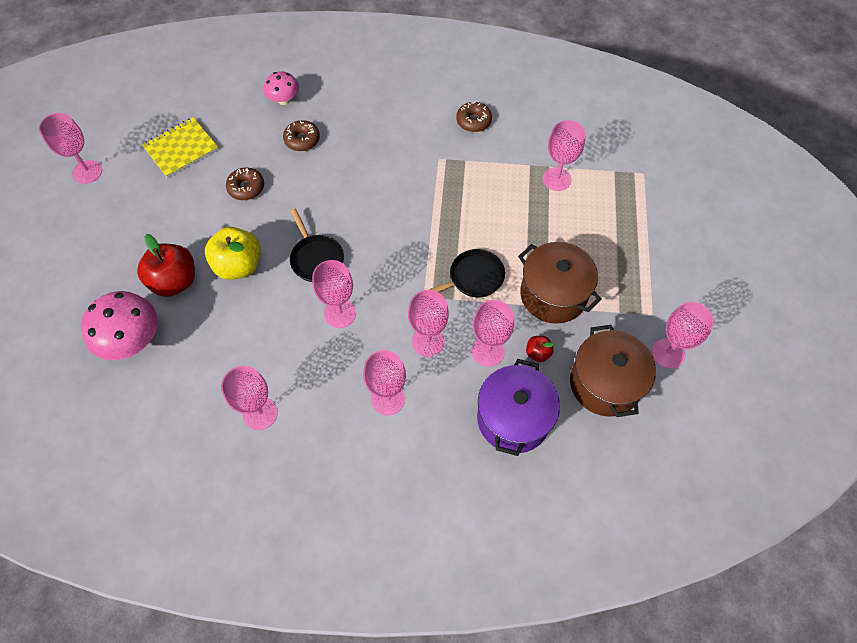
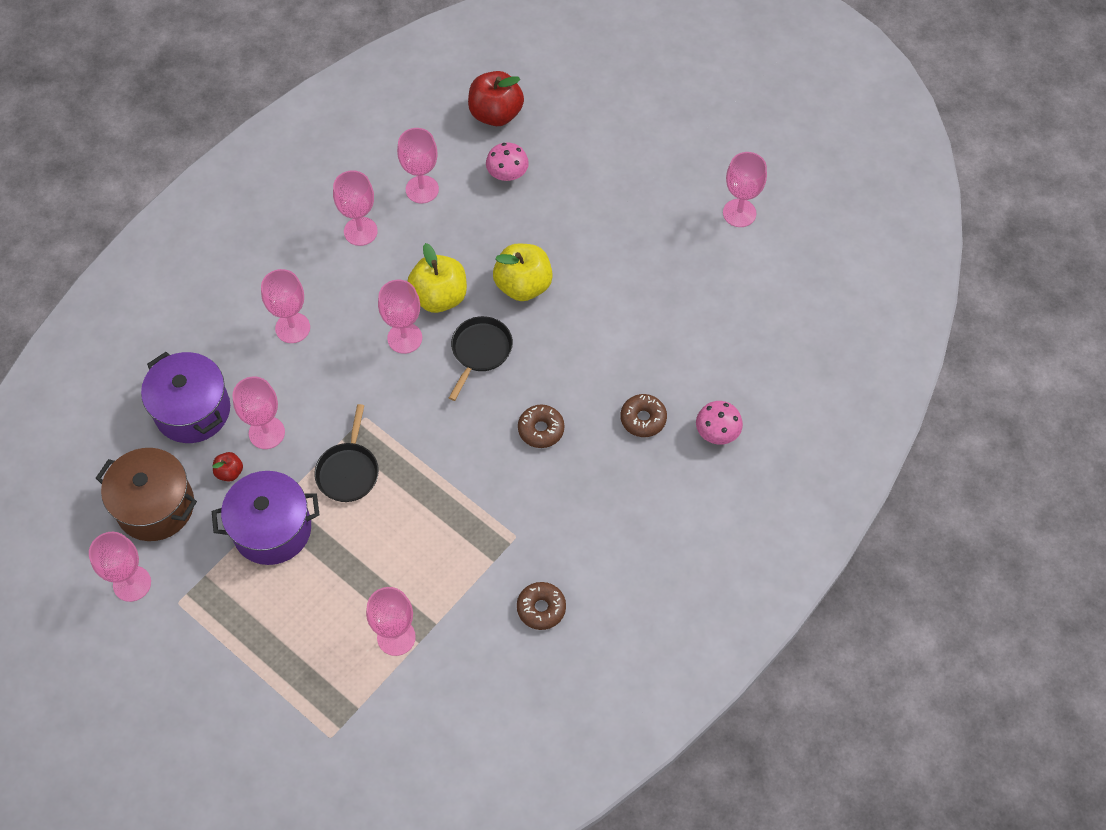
camera: 125 degrees right, 0 degrees up
pink mushroom [81,291,158,360] -> pink mushroom [486,142,529,181], size x0.60
red apple [137,234,195,297] -> red apple moved to [468,71,524,126]
yellow notebook [142,117,219,178] -> none
brown donut [226,168,264,200] -> brown donut moved to [518,405,565,448]
black pan [290,209,344,282] -> black pan turned 105 degrees clockwise [449,316,513,401]
pink goblet [408,290,449,357] -> pink goblet moved to [397,128,439,204]
brown pot [518,242,602,324] -> purple pot [212,471,319,565]
none -> yellow apple [408,243,467,313]

